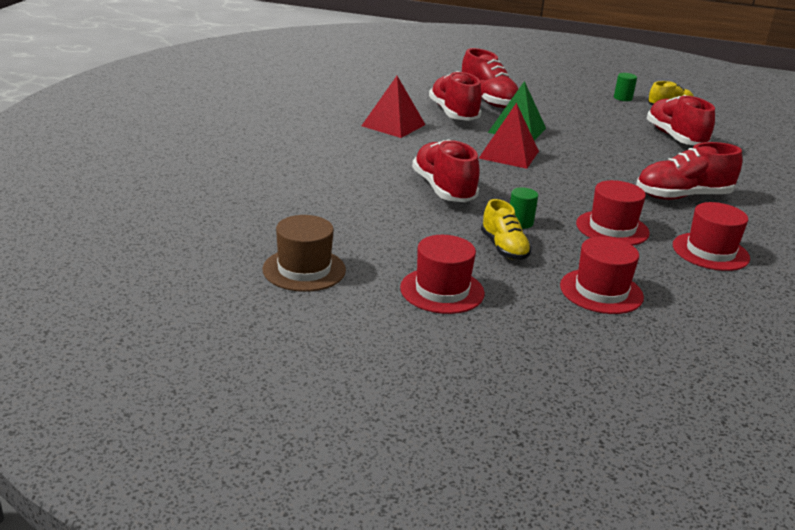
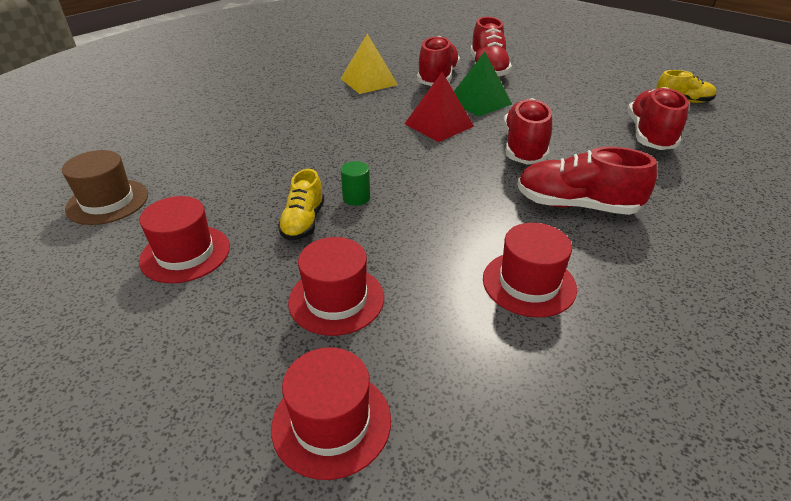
camera: 30 degrees right, 10 degrees up
red pyramid [361,76,426,138] -> yellow pyramid [340,33,398,94]
red shoe [412,139,480,202] -> red shoe moved to [503,98,552,165]
red hat [576,180,650,245] -> red hat moved to [271,347,391,480]
green cylinder [614,73,637,101] -> none

